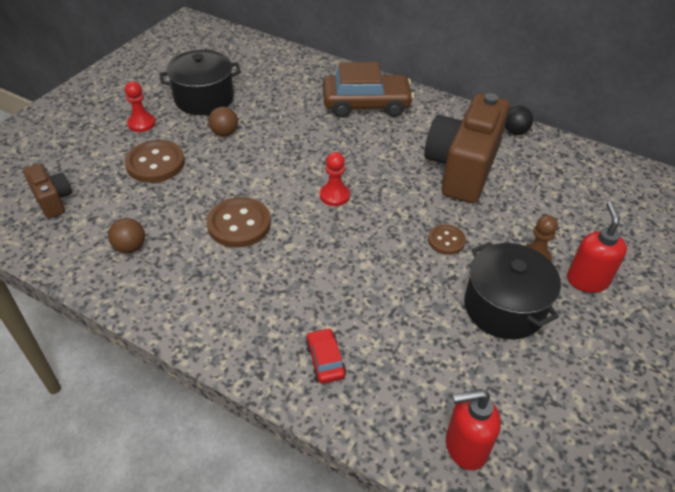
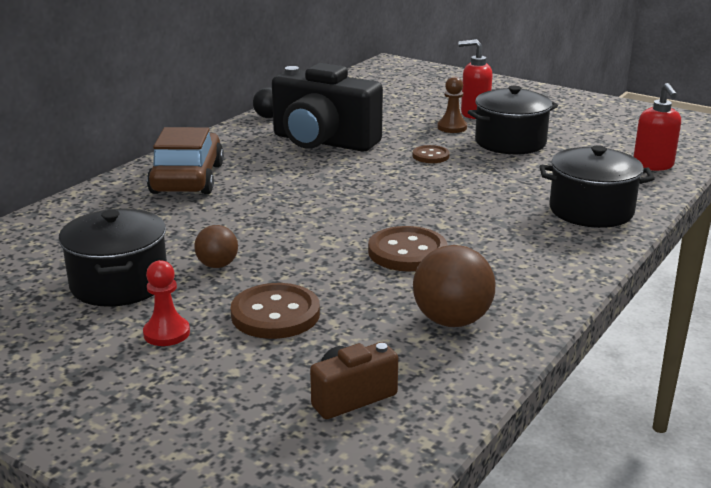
camera: 85 degrees left, 20 degrees down
brown ball [108,218,145,253] -> brown ball [413,245,496,327], size x1.70
red car [305,328,347,383] -> black pot [540,145,655,228]
red pawn [320,152,350,206] -> none
brown camera [424,93,510,203] -> black camera [272,63,383,152]

